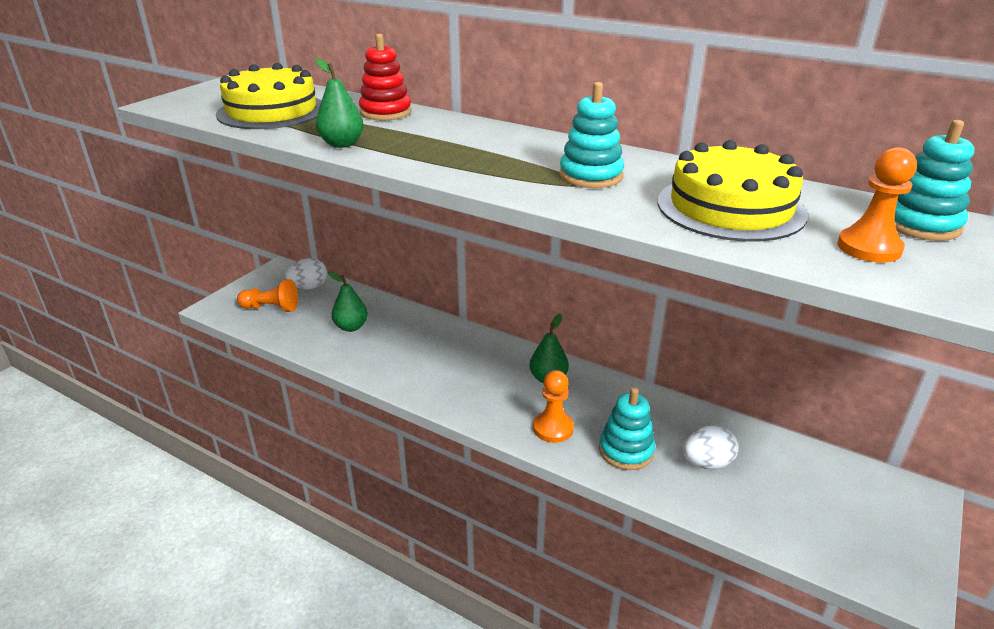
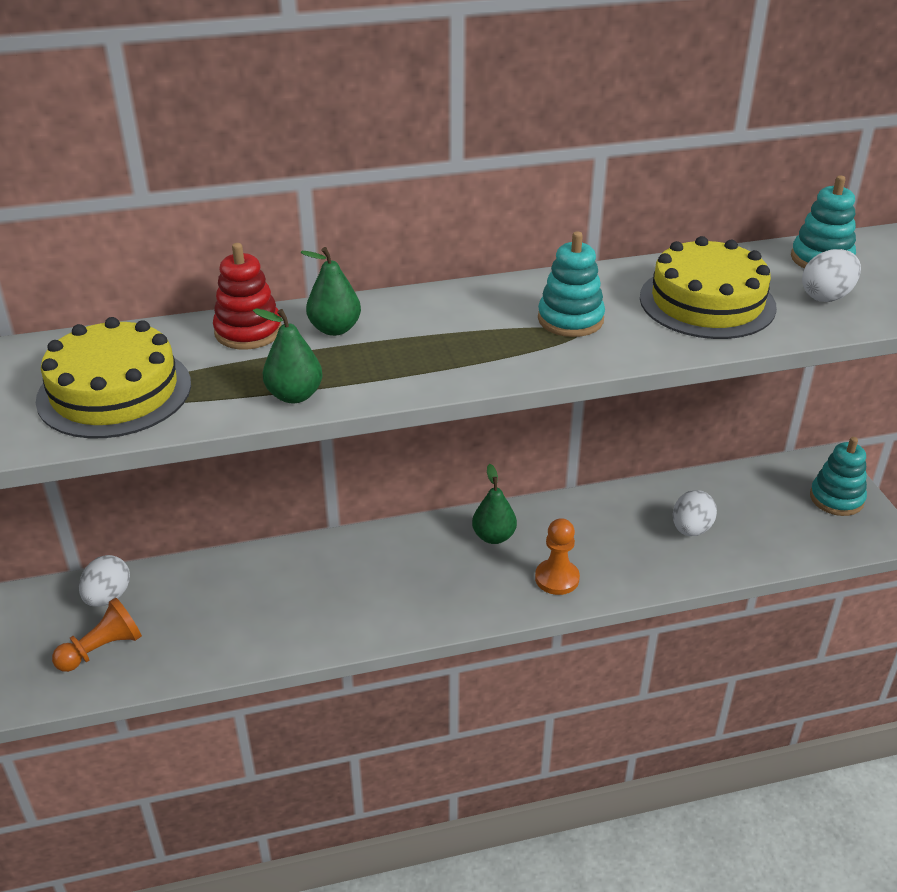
camera: 45 degrees left, 5 degrees up
green pear [328,271,368,332] -> green pear moved to [300,247,361,336]
turquoise stacking toy [599,387,655,470] -> turquoise stacking toy moved to [810,437,867,516]
orange pawn [837,147,917,263] -> white egg [802,249,861,302]

